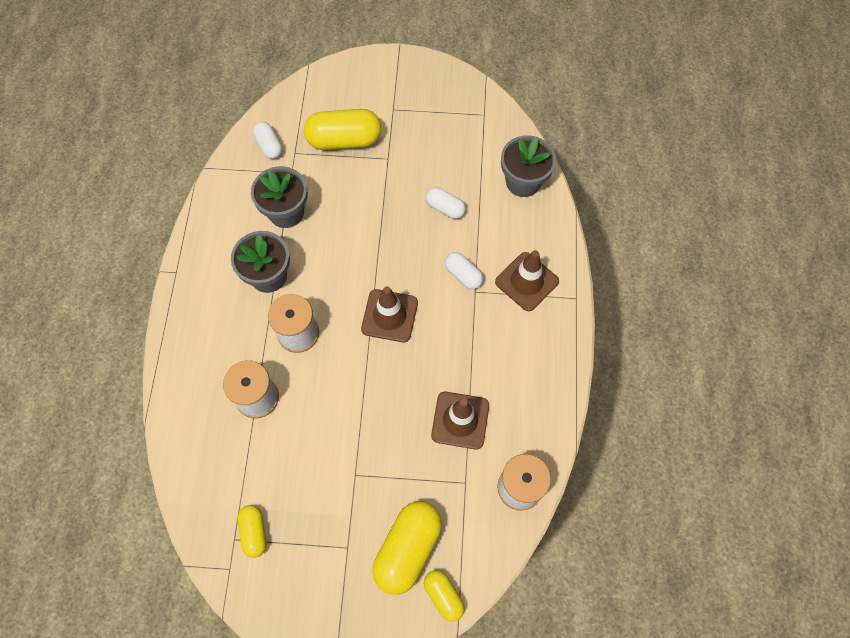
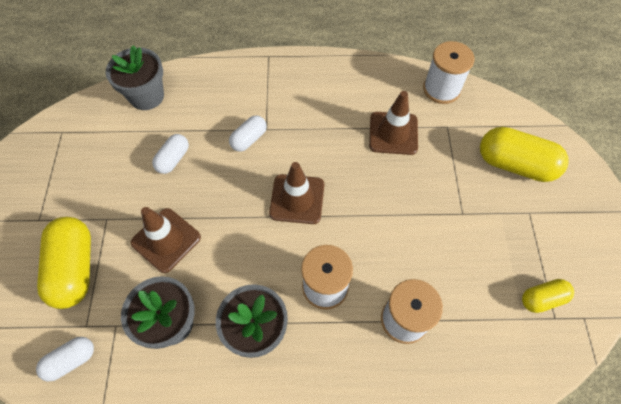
camera: 95 degrees left, 5 degrees down
yellow capsule [424,570,465,622] -> none
brown traffic cone [495,250,559,311] -> brown traffic cone moved to [130,207,201,273]

